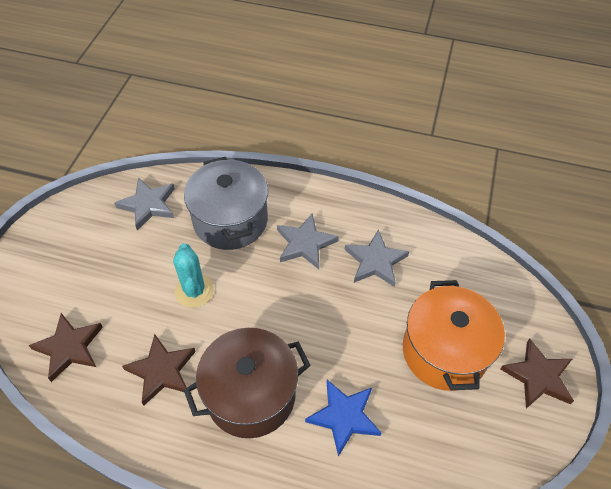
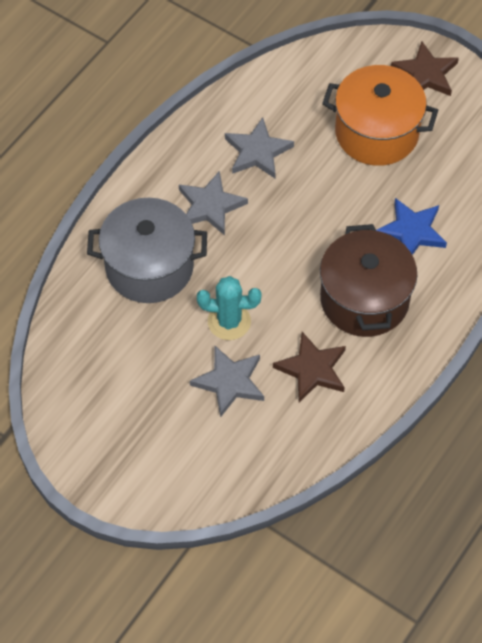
camera: 70 degrees left, 5 degrees up
brown star [28,313,103,382] -> none
grey star [114,178,175,230] -> grey star moved to [190,345,264,418]

